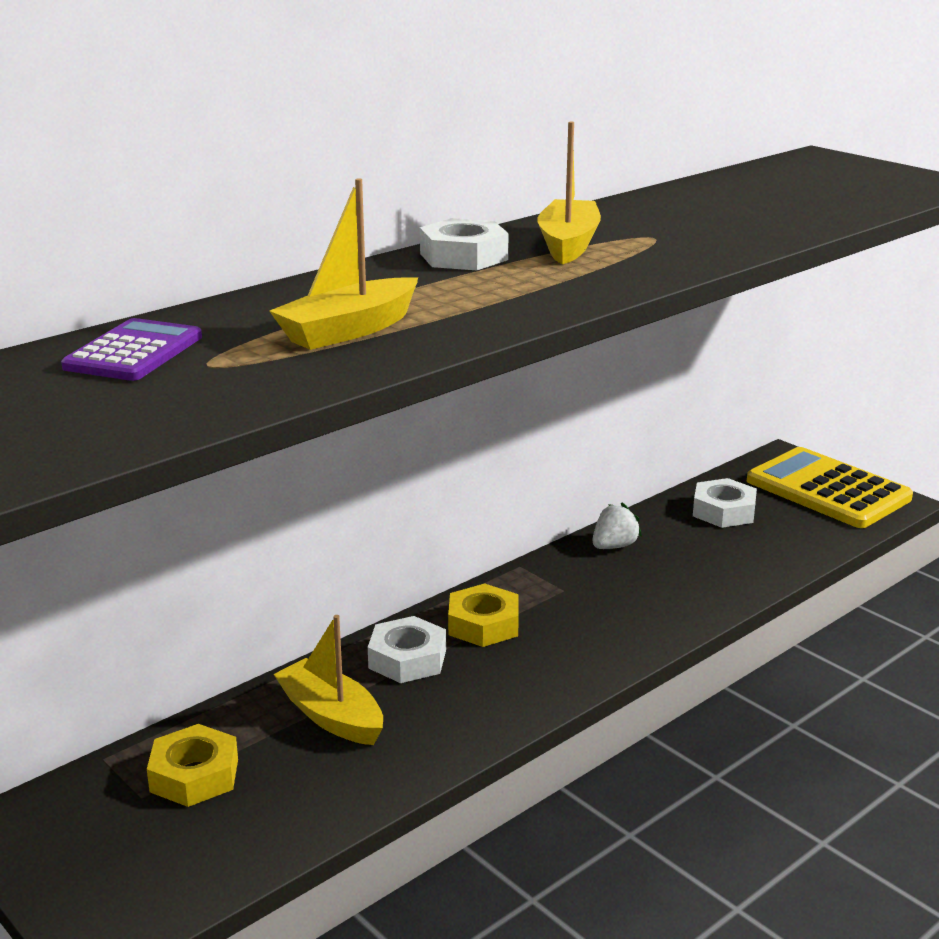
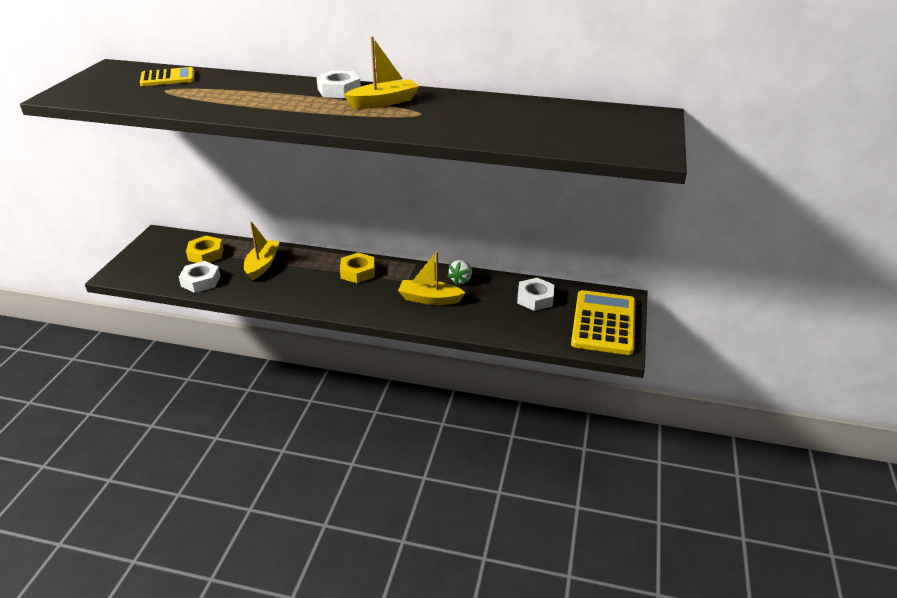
camera: 55 degrees right, 10 degrees up
purple calculator [61,318,202,381] -> yellow calculator [140,67,194,86]
yellow boat [270,179,418,350] -> yellow boat moved to [398,251,465,305]
white nut [368,616,446,683] -> white nut moved to [179,261,221,293]
white strawberry [593,503,642,549] -> white strawberry turned 105 degrees clockwise [447,260,472,286]

